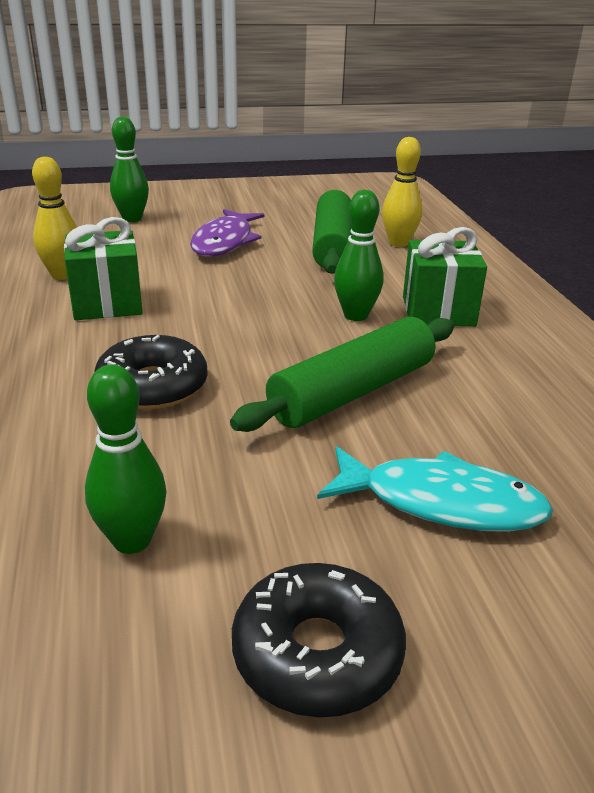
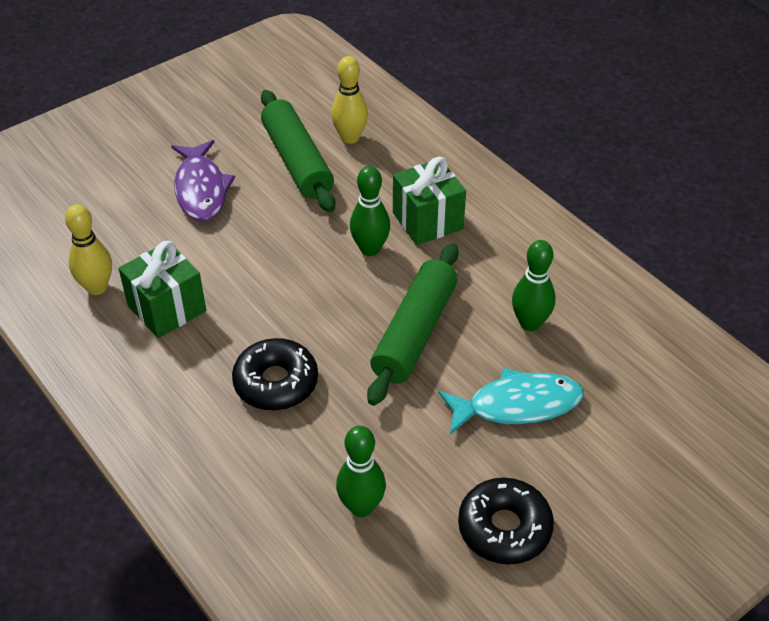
camera: 25 degrees left, 15 degrees up
green bowling pin [110,117,149,222] -> green bowling pin moved to [512,240,555,331]

